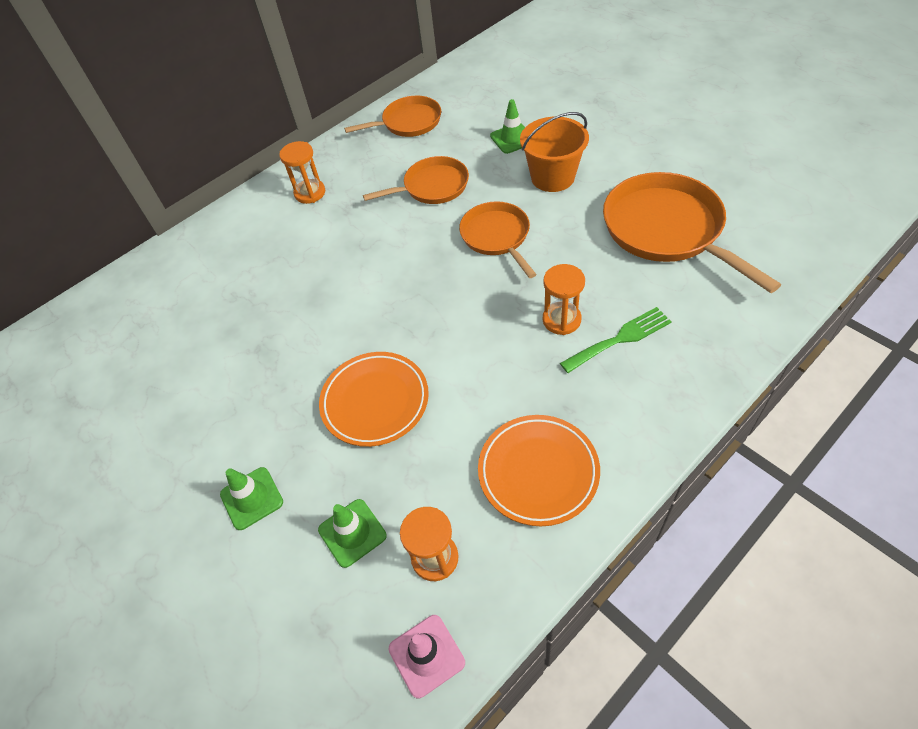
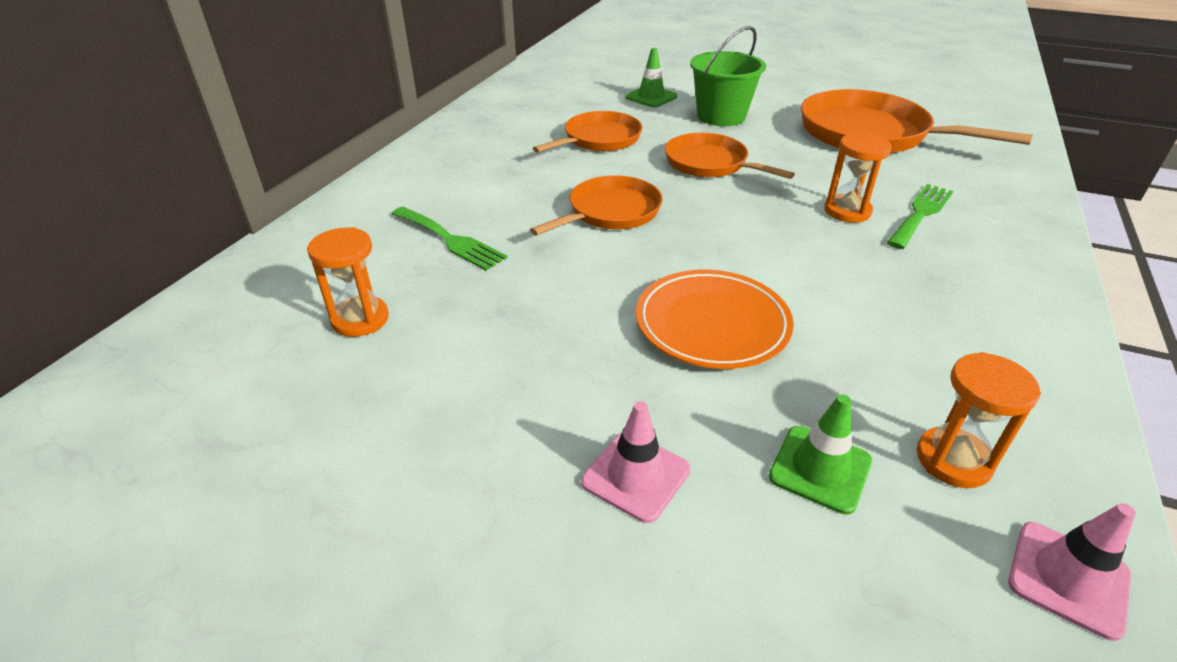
camera: 30 degrees left, 15 degrees down
green traffic cone [220,467,283,530] -> pink traffic cone [581,401,690,523]
orange hourglass [279,141,325,204] -> orange hourglass moved to [307,227,389,337]
orange pan [344,96,441,137] -> orange pan moved to [530,175,663,236]
orange plate [478,415,600,526] -> none
orange bucket [520,112,589,192] -> green bucket [690,26,766,126]
none -> green fork [392,207,508,271]

